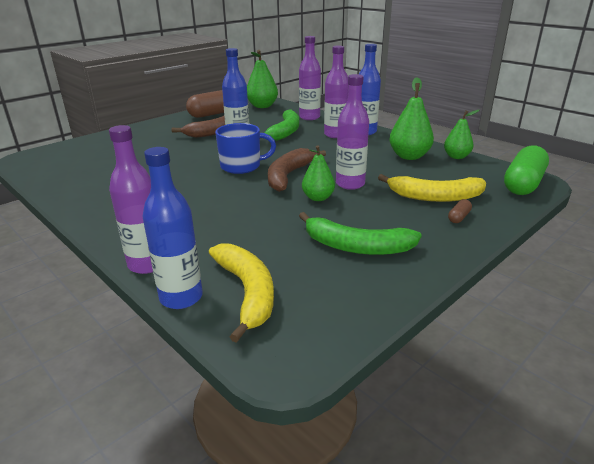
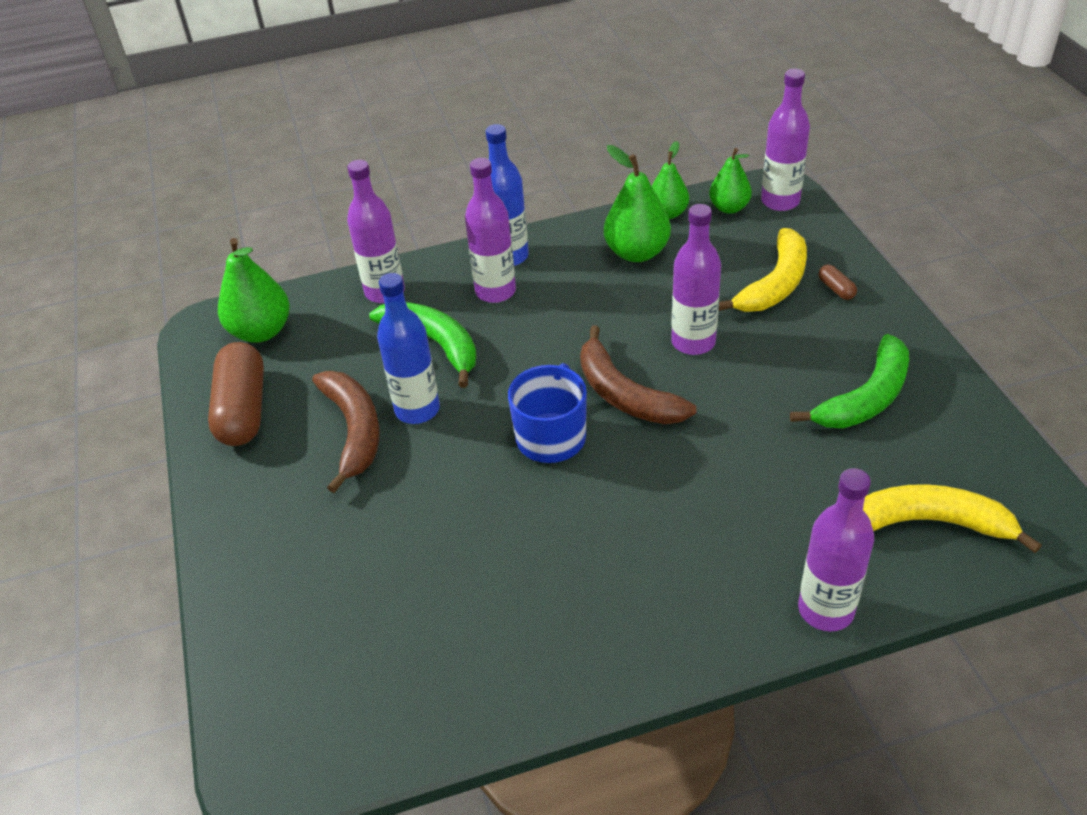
camera: 60 degrees left, 15 degrees up
blue bottle [143,147,203,309] -> none
green pear [302,145,335,201] -> green pear moved to [709,148,752,214]
green capsule [504,145,549,195] -> purple bottle [761,69,810,211]

